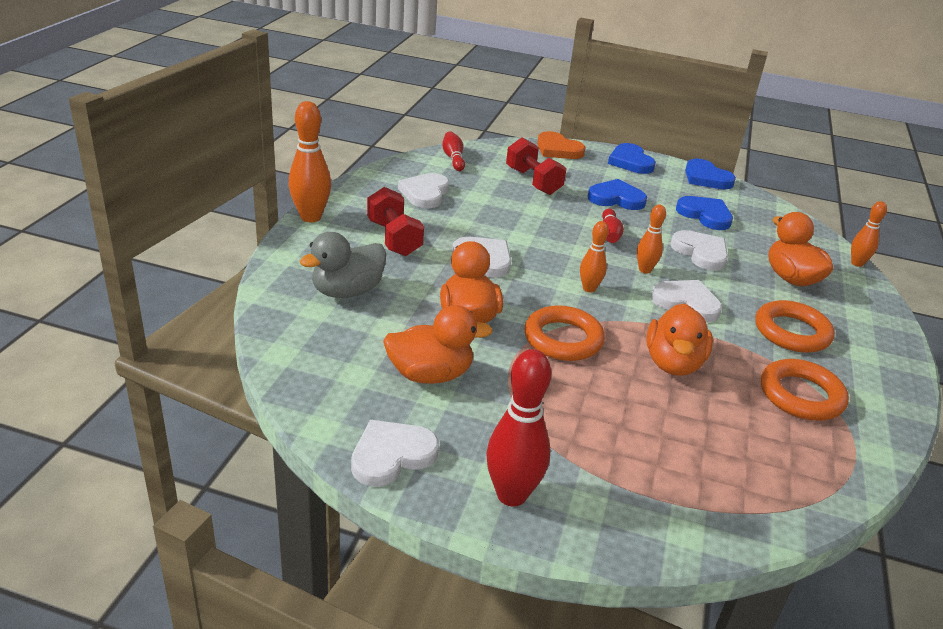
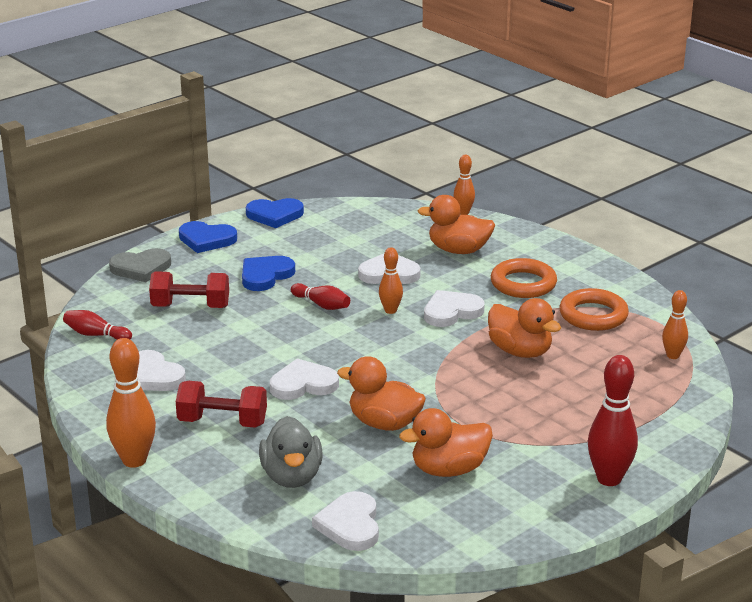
camera: 55 degrees left, 5 degrees down
white heart [351,420,439,487] -> white heart moved to [312,491,379,551]
orange duck [383,305,493,384] -> orange duck turned 135 degrees counterclockwise [399,408,493,477]
orange ring [524,305,605,361] -> none
orange heart [537,131,585,159] -> grey heart [109,248,171,282]
orange bowling pin [580,221,609,293] -> orange bowling pin moved to [662,290,688,359]
blue heart [676,196,733,230] -> none

